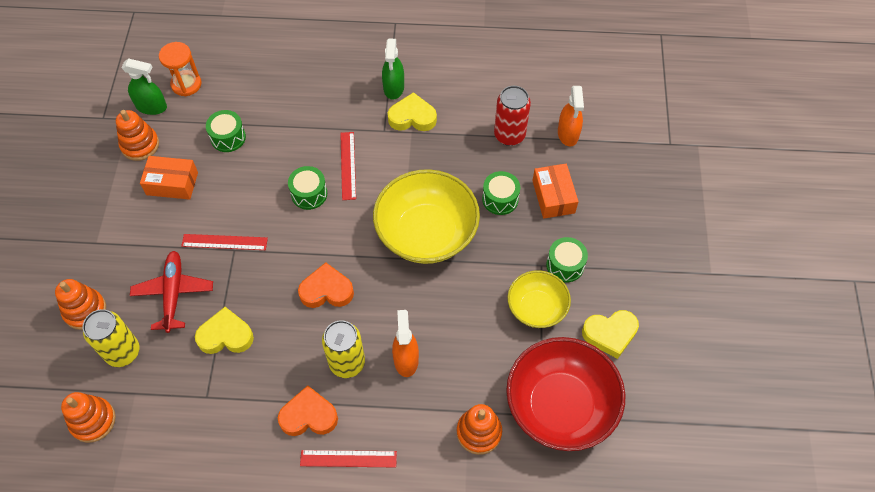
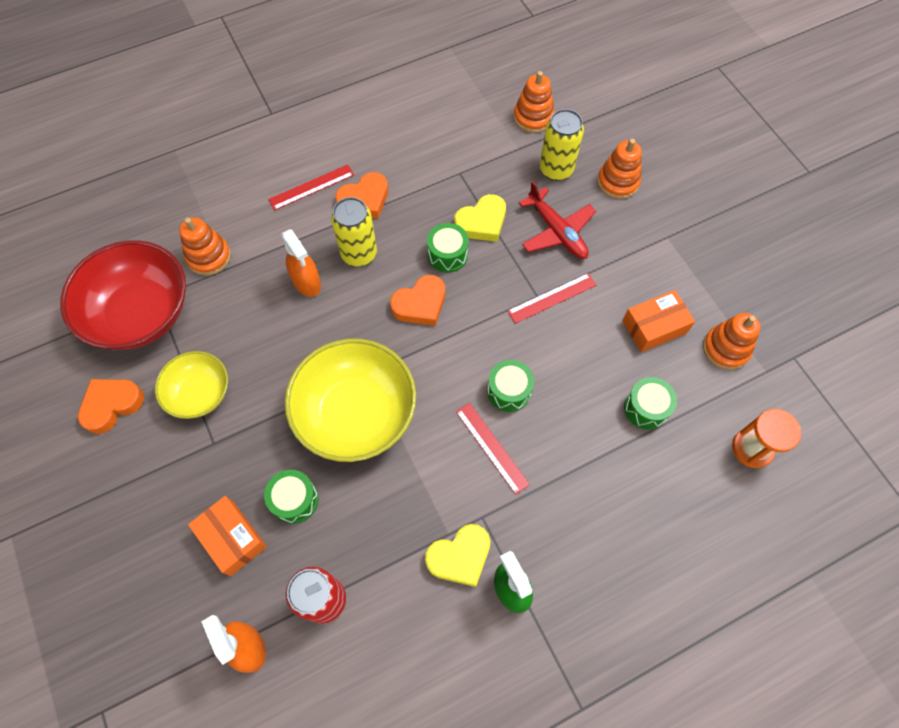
camera: 150 degrees right, 5 degrees up
green spray bottle [121,58,167,115] -> none
green drum [546,237,588,283] -> green drum moved to [427,223,469,273]
yellow heart [582,310,639,359] -> orange heart [78,379,144,434]

